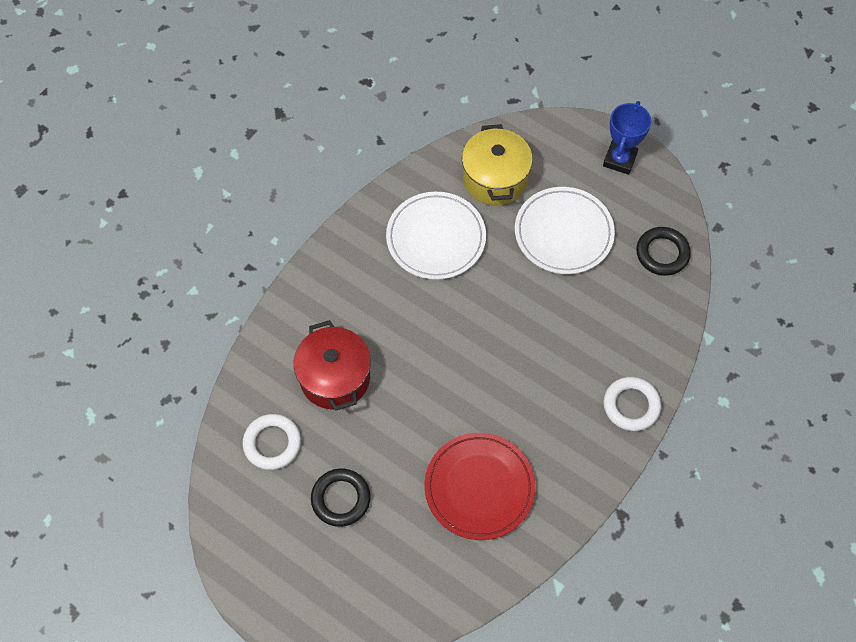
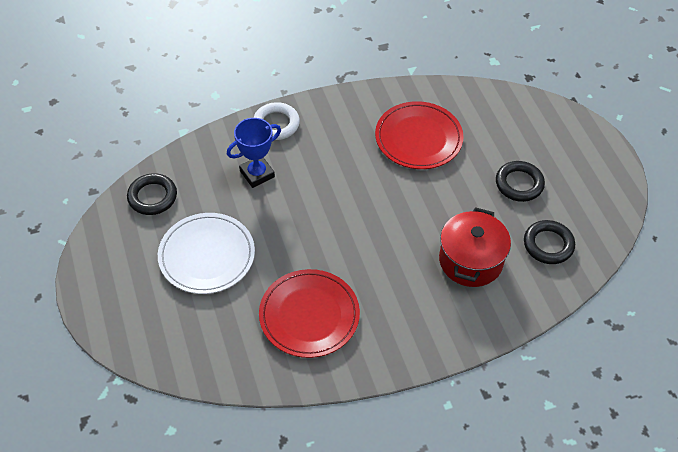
camera: 145 degrees left, 10 degrees down
white ring [243,414,301,470] -> black ring [524,220,575,264]
white plate [386,192,486,280] -> red plate [259,269,360,358]
yellow pot [462,124,533,205] -> none
blue trophy [603,101,652,175] -> blue trophy moved to [227,118,281,188]

